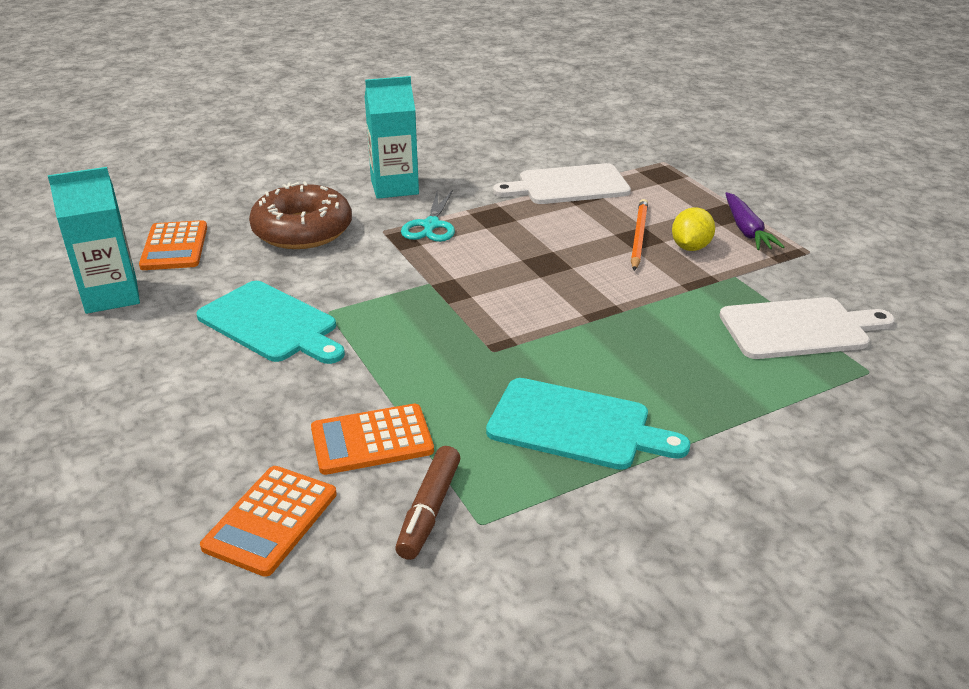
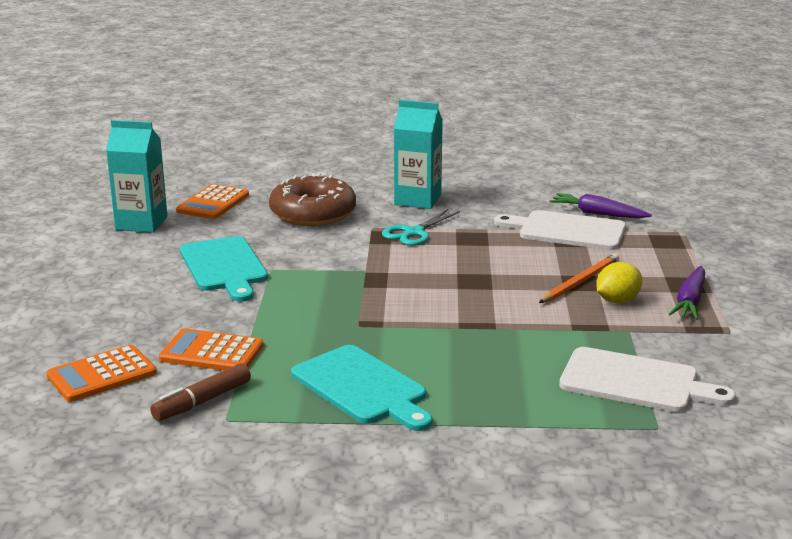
camera: 30 degrees right, 10 degrees down
none -> purple carrot [550,193,652,218]

